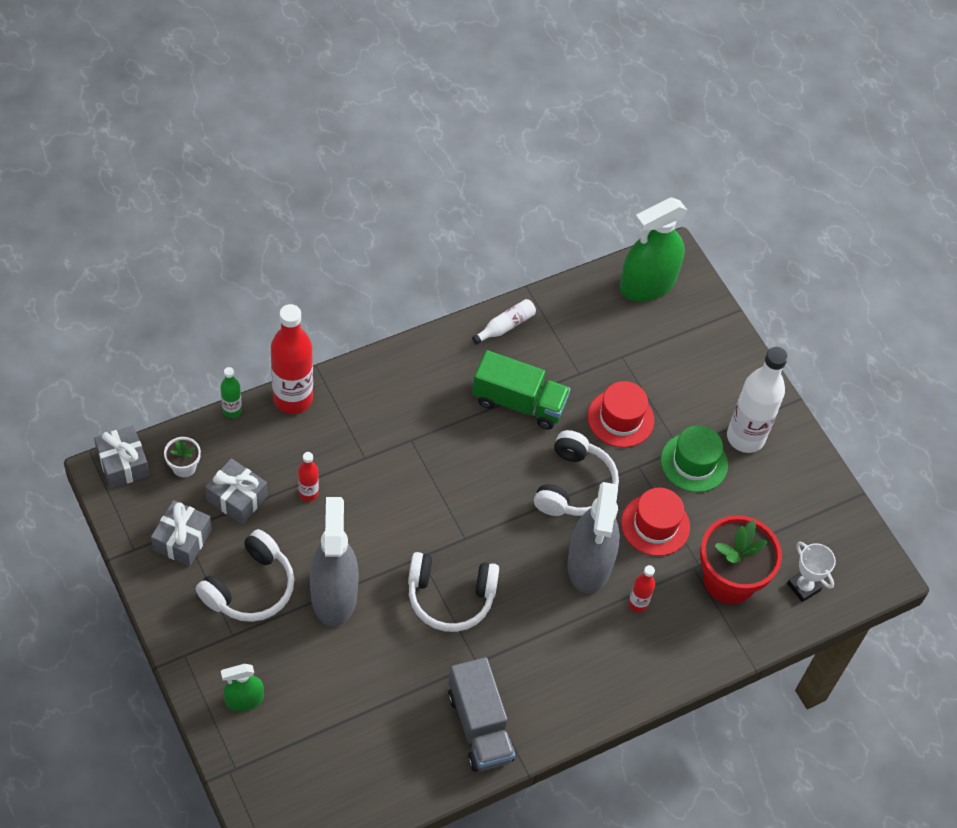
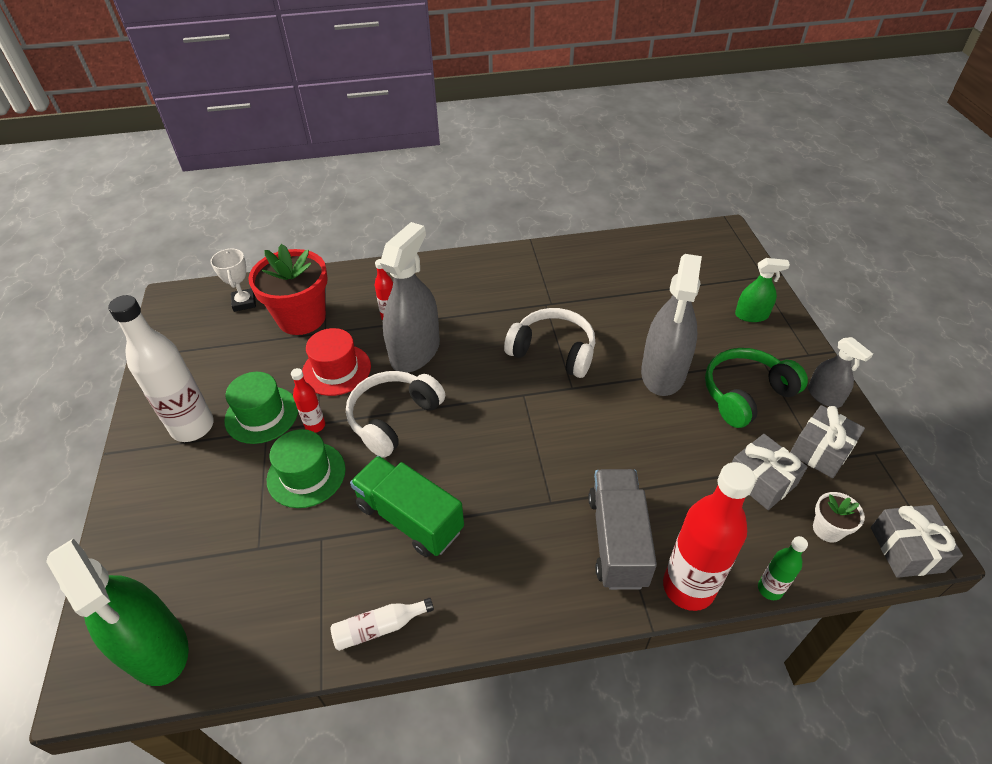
camera: 155 degrees left, 10 degrees down
white headphones [196,529,294,622] -> green headphones [705,348,808,428]
red bottle [298,452,319,501] -> red bottle moved to [291,368,325,433]
grey truck [448,657,515,772] -> grey truck moved to [589,469,657,590]
red hat [588,381,654,448] -> green hat [267,429,346,508]
green spray bottle [620,197,687,301] -> green spray bottle turned 60 degrees clockwise [46,538,189,686]
none -> grey spray bottle [808,337,873,408]

